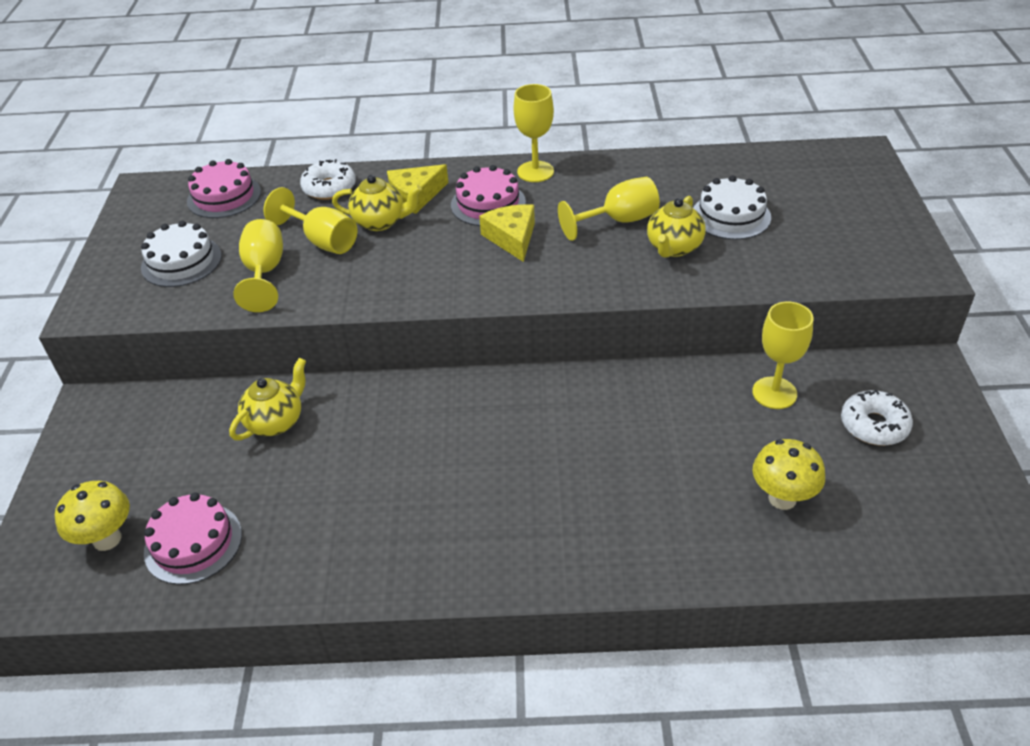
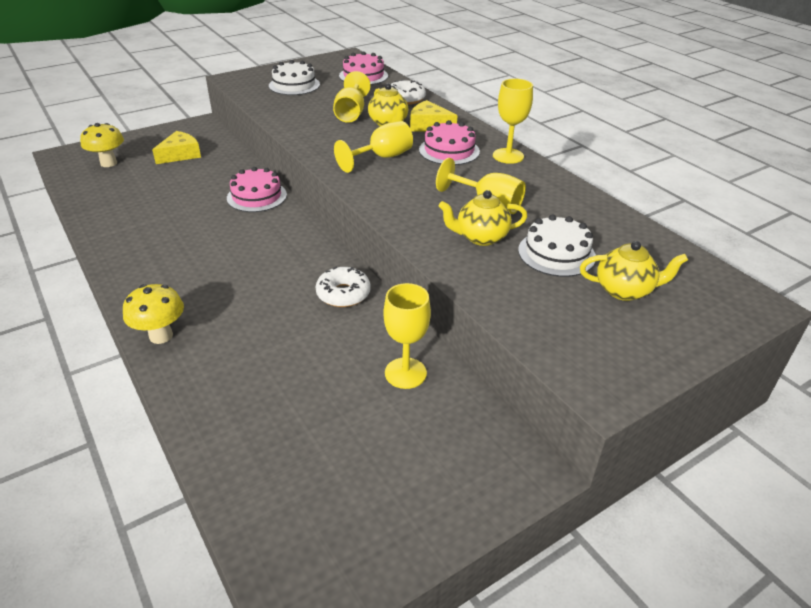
camera: 55 degrees right, 5 degrees down
pink cake [144,492,242,585] -> pink cake moved to [227,167,287,212]
yellow teapot [229,358,306,441] -> yellow teapot moved to [580,241,688,301]
yellow goblet [233,219,283,312] -> yellow goblet moved to [334,121,413,173]
yellow cheese [479,204,535,262] -> yellow cheese moved to [152,131,201,164]
yellow mushroom [753,439,825,510] -> yellow mushroom moved to [123,284,184,344]
white donut [841,389,913,446] -> white donut moved to [316,267,371,307]

